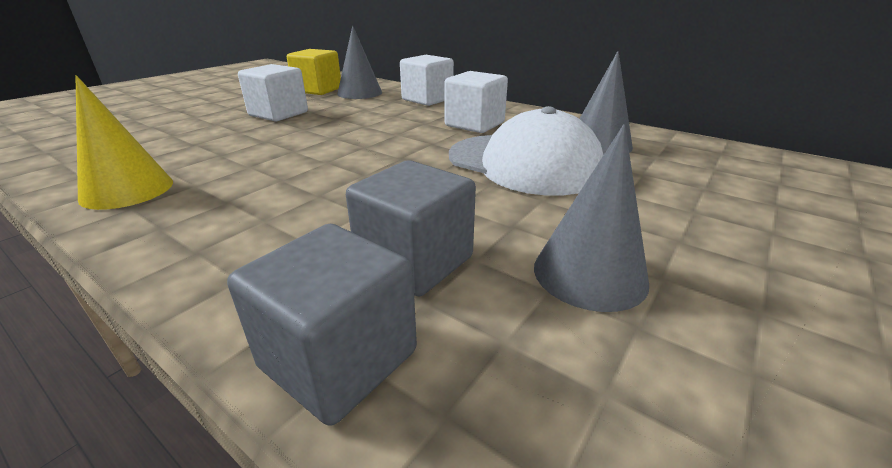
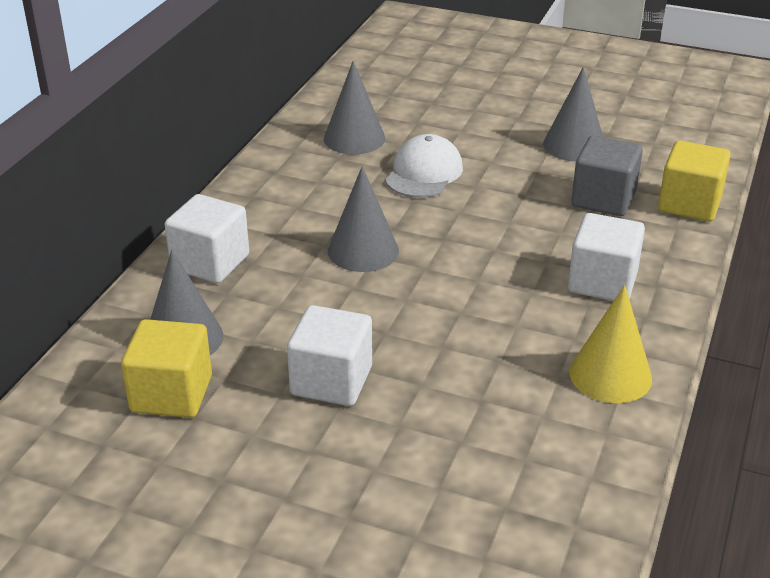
camera: 105 degrees left, 5 degrees up
grey cube [227,224,417,426] -> yellow cube [658,140,731,222]
white cube [444,71,508,133] -> white cube moved to [568,213,645,301]
white cap [449,106,604,195] -> white cap [385,134,463,198], size x0.65
none -> grey cone [328,166,399,272]

